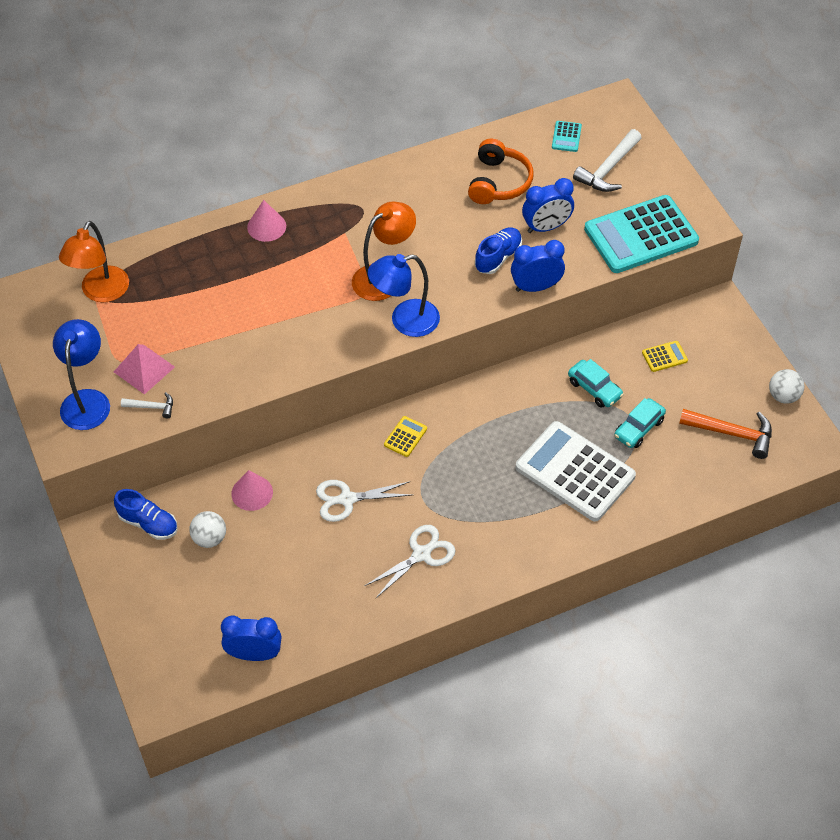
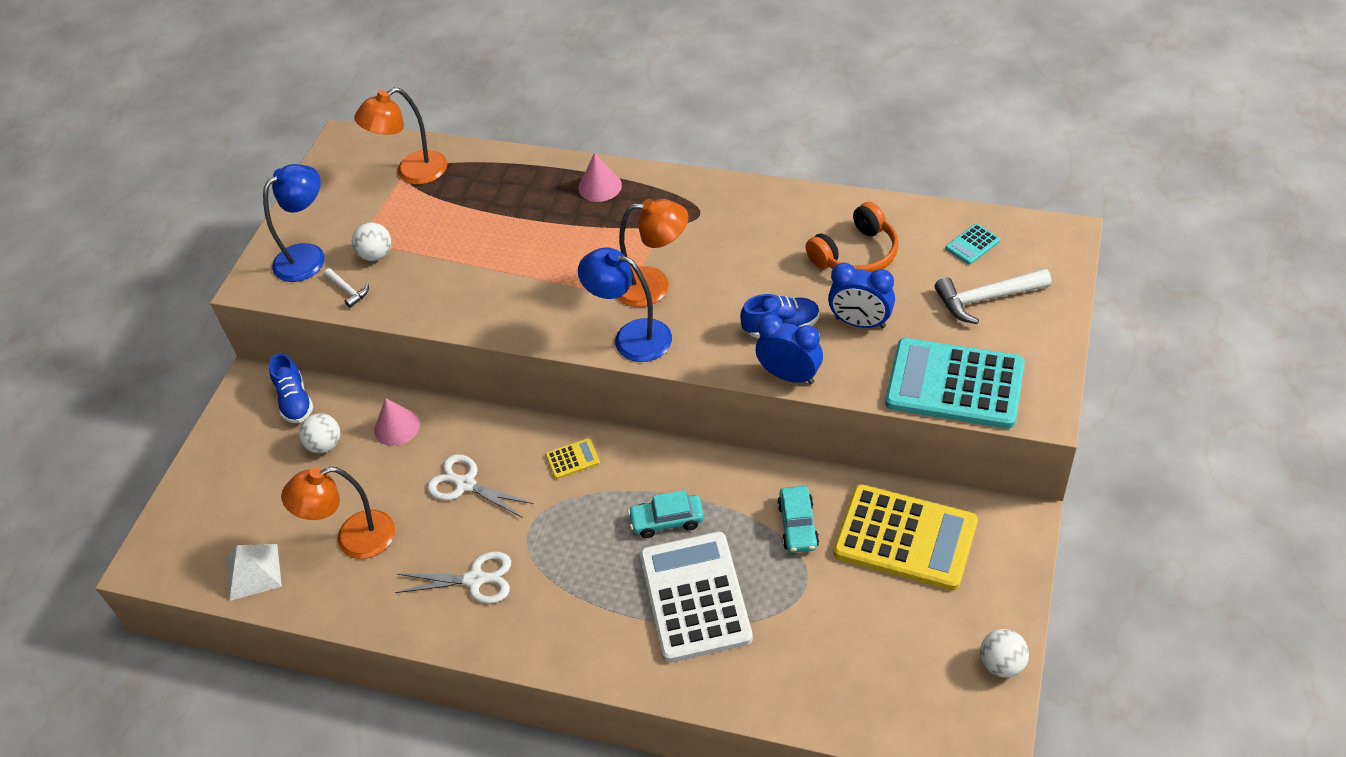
camera: 45 degrees right, 5 degrees down
pink pyramid [114,344,175,395] -> white ball [352,222,391,261]
blue clock [221,616,282,661] -> white pyramid [226,544,282,601]
turquoise car [614,398,666,448] -> turquoise car moved to [628,490,704,538]
yellow calculator [642,341,688,372] -> yellow calculator [833,484,978,590], size x2.47
orange hammer [679,409,772,459] -> none
none -> orange lamp [281,467,395,559]

